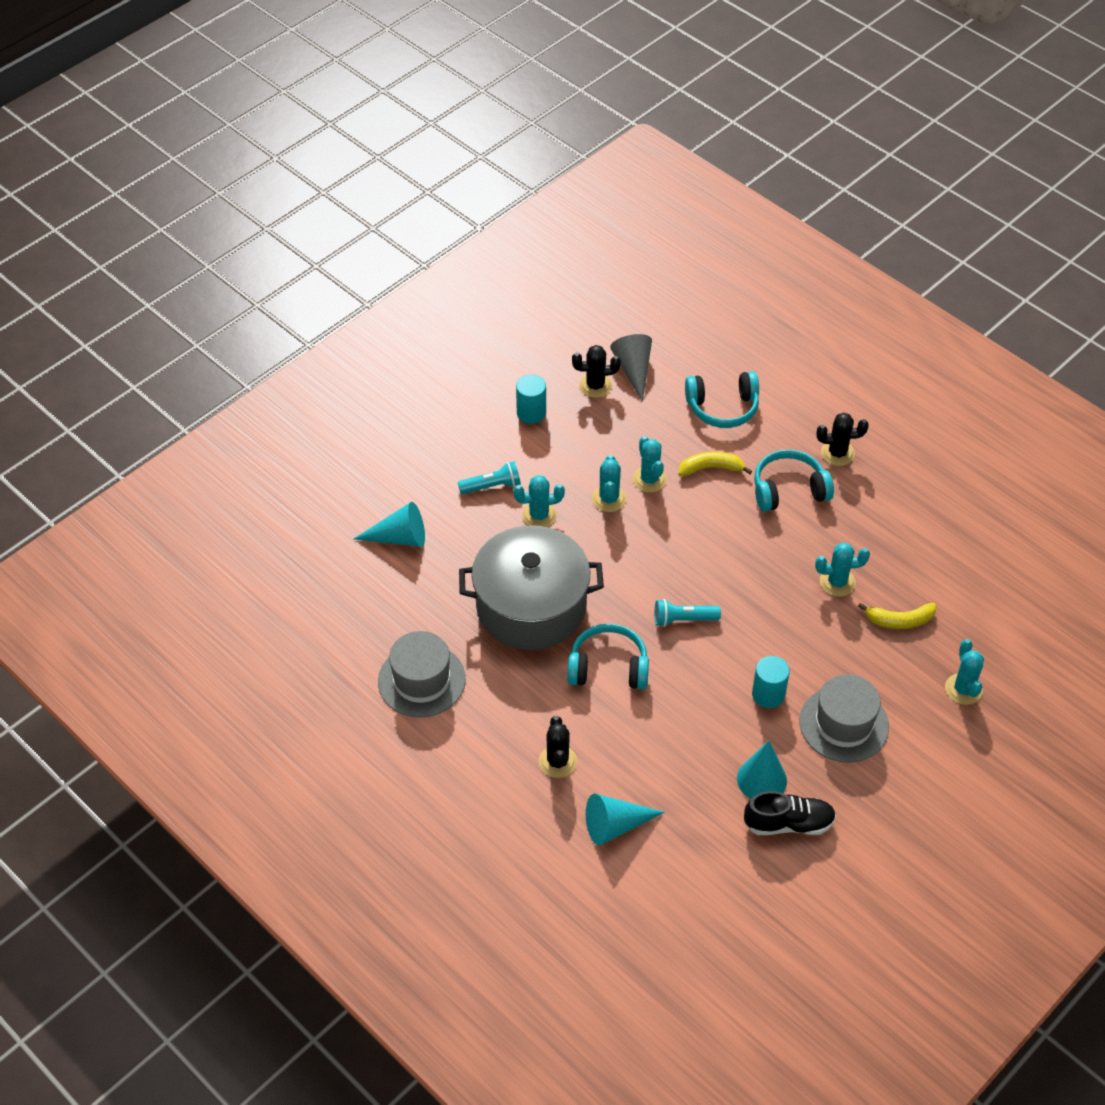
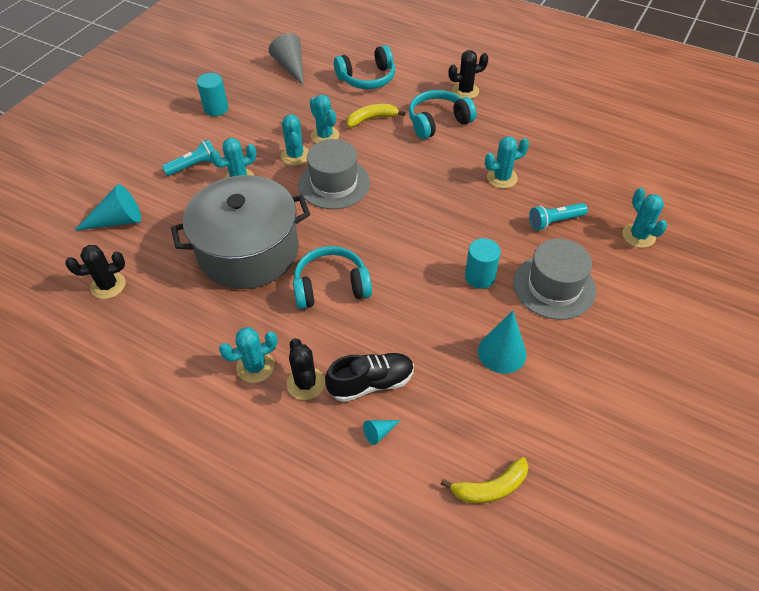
camera: 15 degrees left, 0 degrees up
grey hat [378,631,466,718] -> grey hat moved to [298,139,370,209]
black cactus [572,345,621,398] -> black cactus moved to [65,245,126,299]
turquoise cone [586,794,665,845] -> turquoise cone [363,420,401,445], size x0.48
turquoise flashlight [655,599,721,627] -> turquoise flashlight moved to [529,203,588,230]
black shoe [744,791,836,835] -> black shoe moved to [325,353,414,402]
yellow banana [858,603,936,629] -> yellow banana moved to [441,457,529,503]
none -> turquoise cactus [219,327,278,383]

